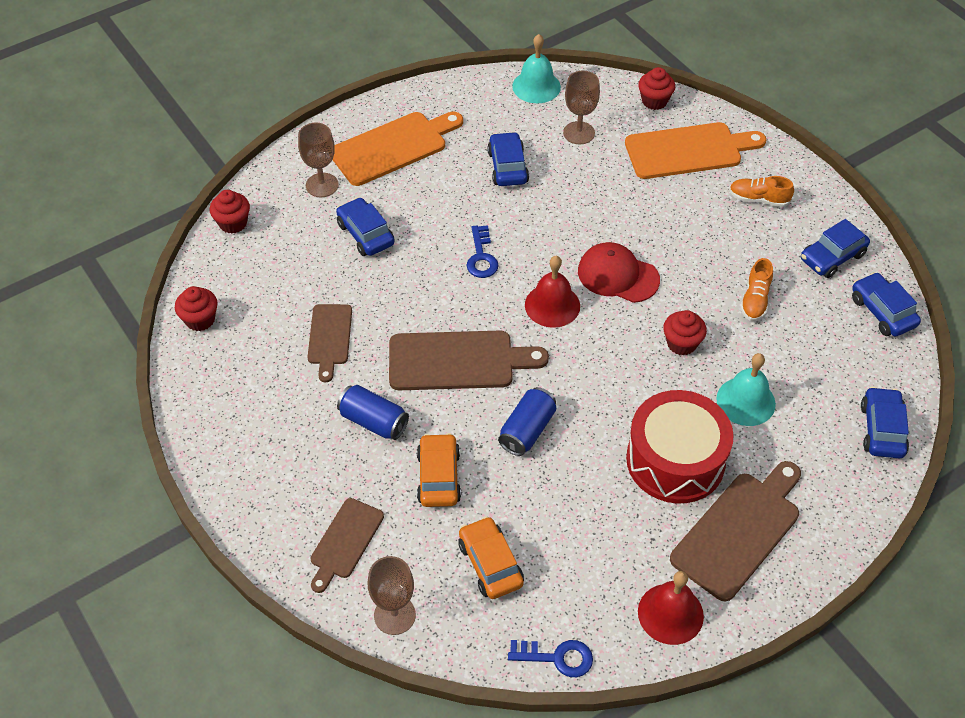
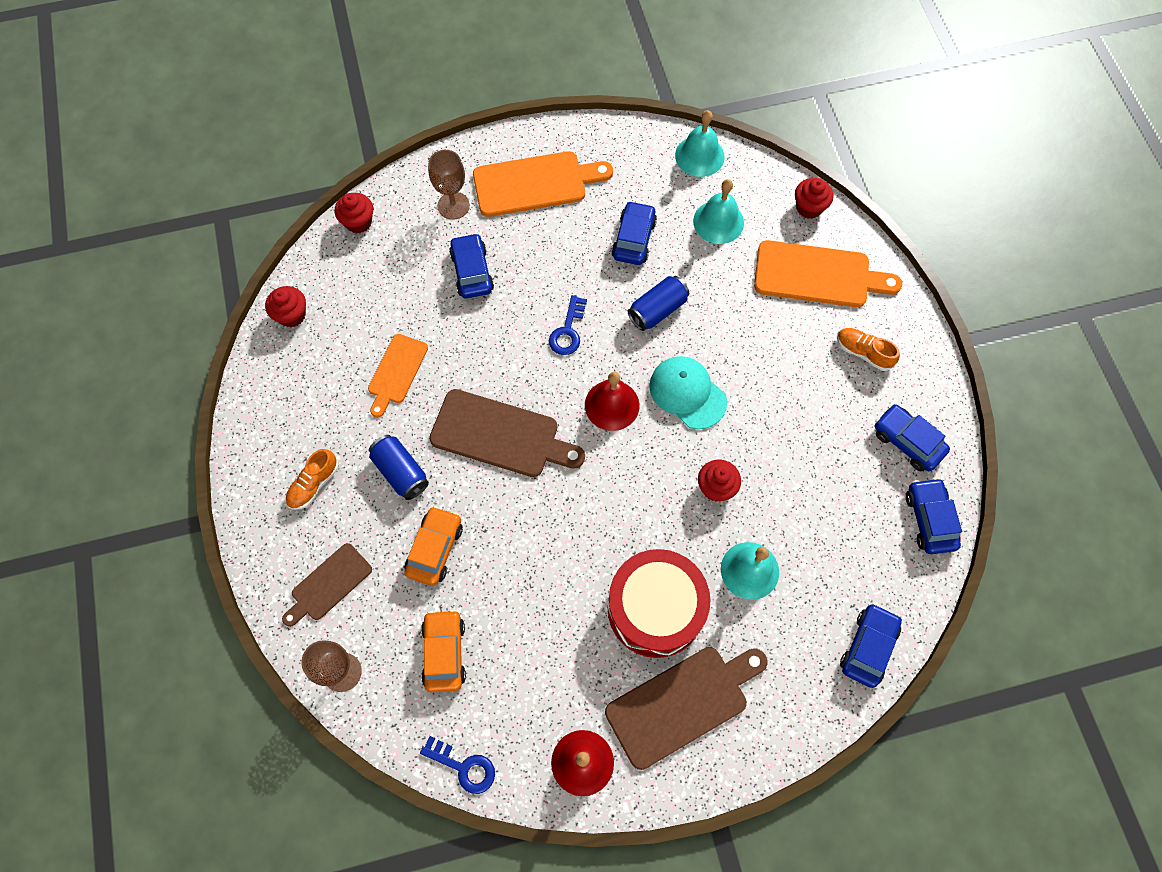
camera: 20 degrees right, 15 degrees up
brown cutting board [308,304,352,382] -> orange cutting board [368,334,428,418]
blue can [498,387,556,456] -> blue can moved to [628,276,689,331]
brown goblet [563,71,600,144] -> turquoise bell [693,179,744,244]
red cap [578,242,660,303] -> turquoise cap [649,356,727,429]
orange shoe [740,258,773,321] -> orange shoe moved to [286,449,339,510]
blue car [801,219,870,278] -> blue car turned 60 degrees clockwise [875,404,950,471]

